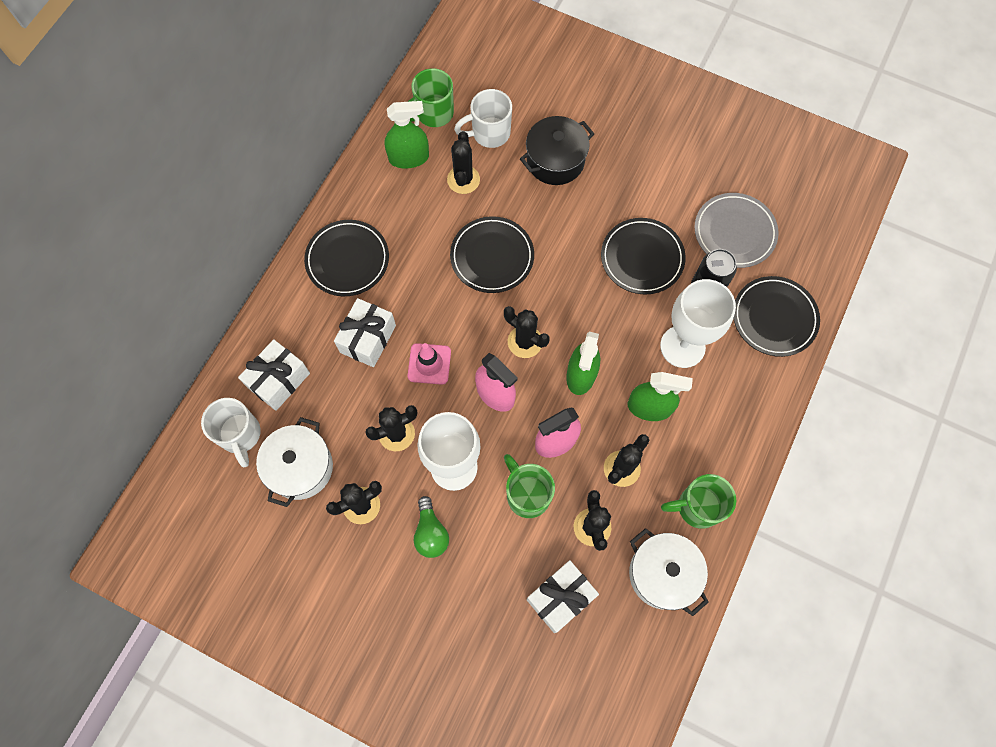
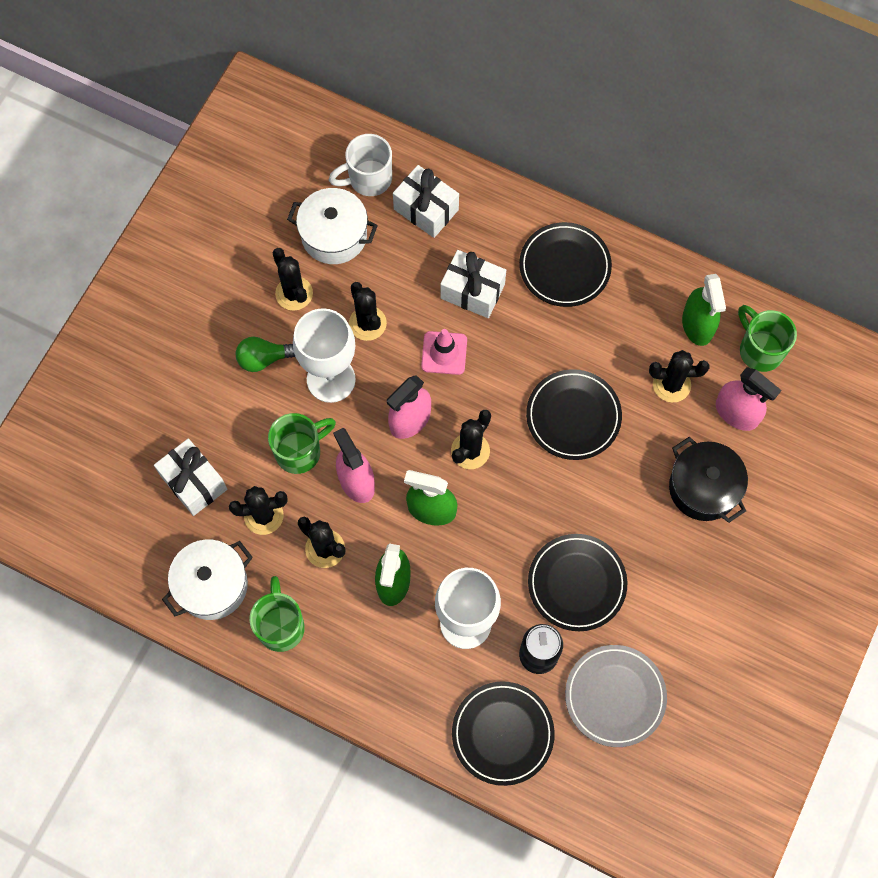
camera: 90 degrees right, 0 degrees up
white mug [454,89,512,148] -> pink spray bottle [716,367,781,431]

